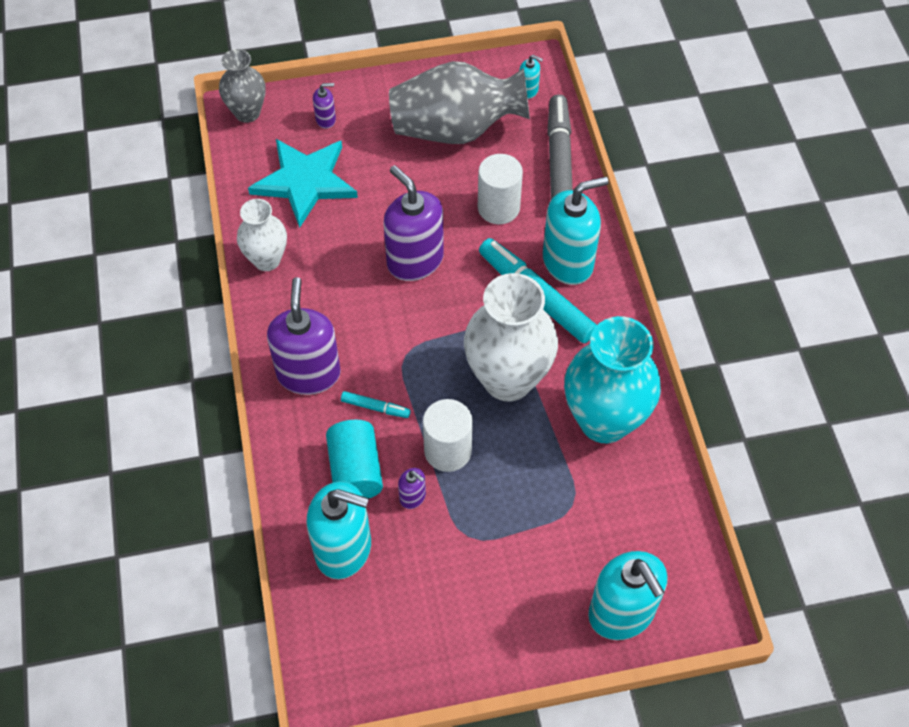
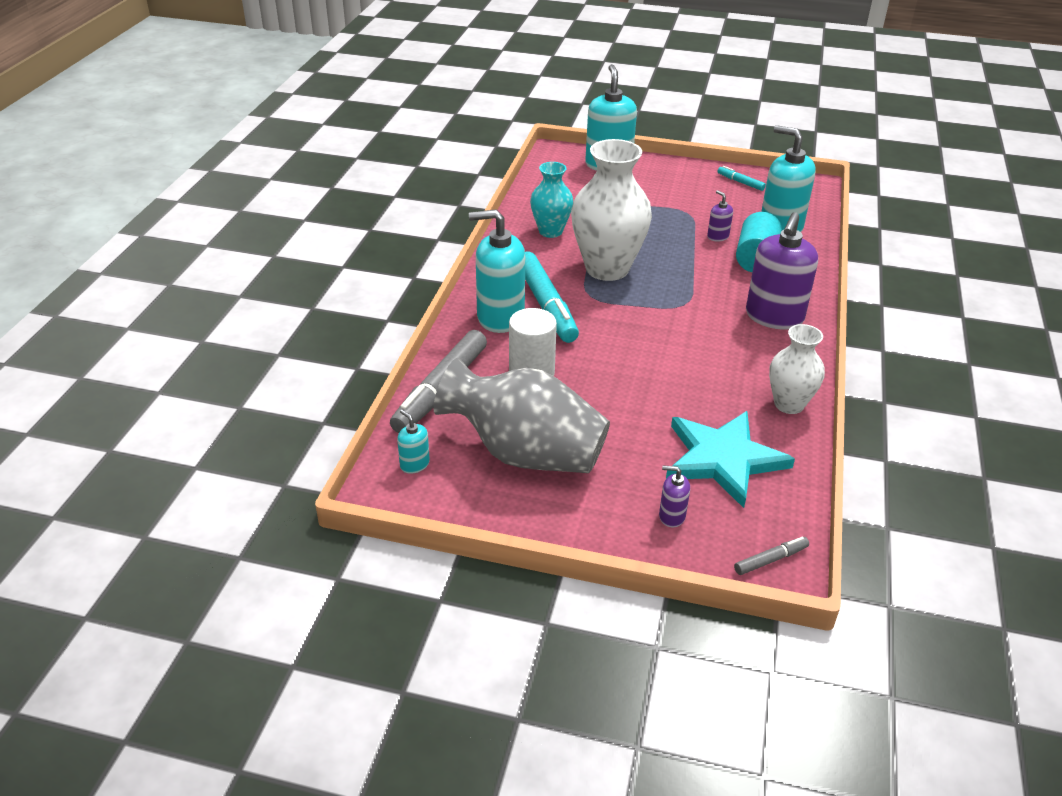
camera: 155 degrees left, 20 degrees down
grey vase [219,49,266,123] -> grey marker [734,537,809,575]
turquoise marker [341,391,410,418] -> turquoise marker moved to [718,166,766,191]
purple soap dispenser [383,165,444,281] -> none
white cylinder [423,399,473,472] -> none
turquoise vase [564,316,661,443] -> turquoise vase [530,162,573,238], size x0.57

